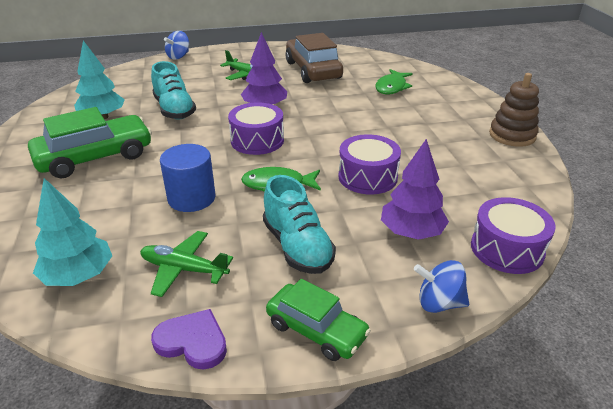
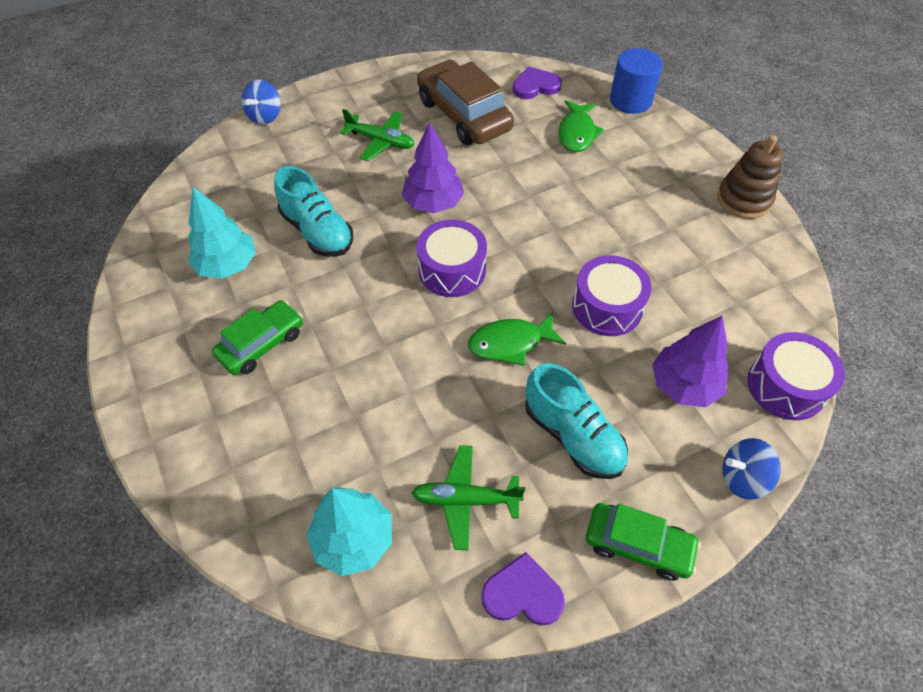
camera: 15 degrees left, 20 degrees up
green car [28,107,152,178] -> green car [212,300,303,375], size x0.62
blue cylinder [160,144,216,212] -> blue cylinder moved to [610,48,663,114]
none -> purple heart [513,67,562,99]

